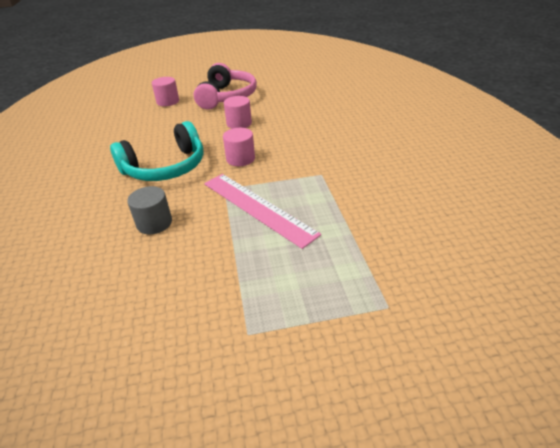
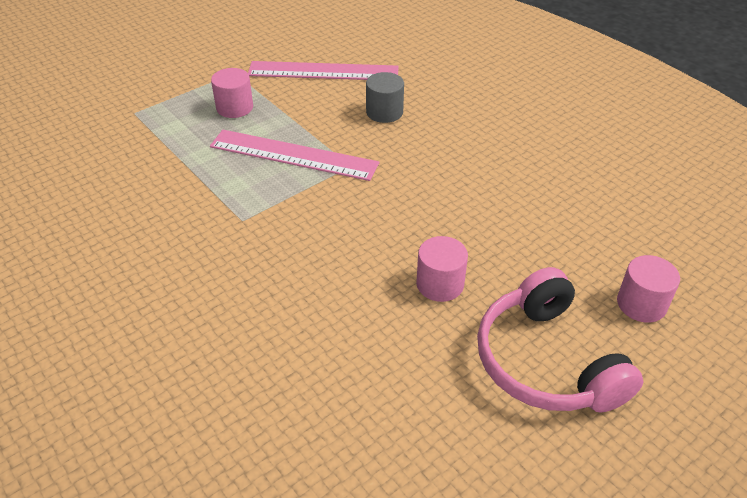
camera: 150 degrees right, 5 degrees up
turquoise headphones [110,121,203,181] -> none
pink cylinder [223,128,255,166] -> pink cylinder moved to [211,68,253,118]
none -> pink ruler [248,61,399,80]

